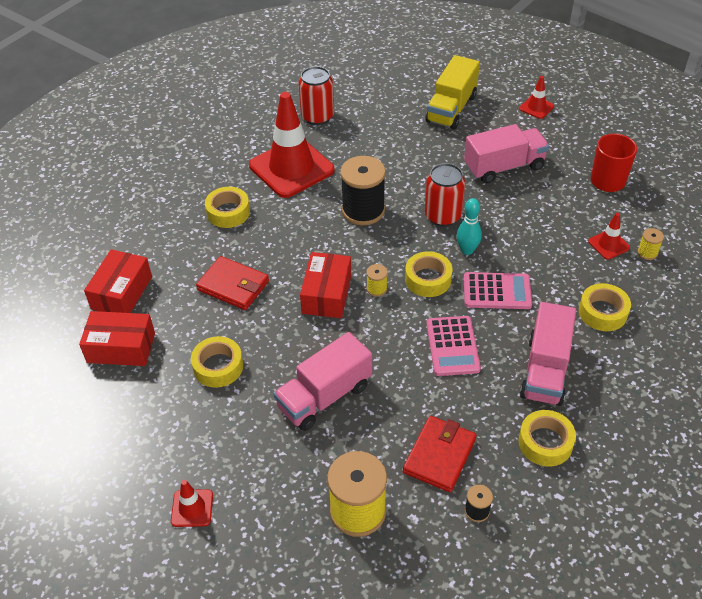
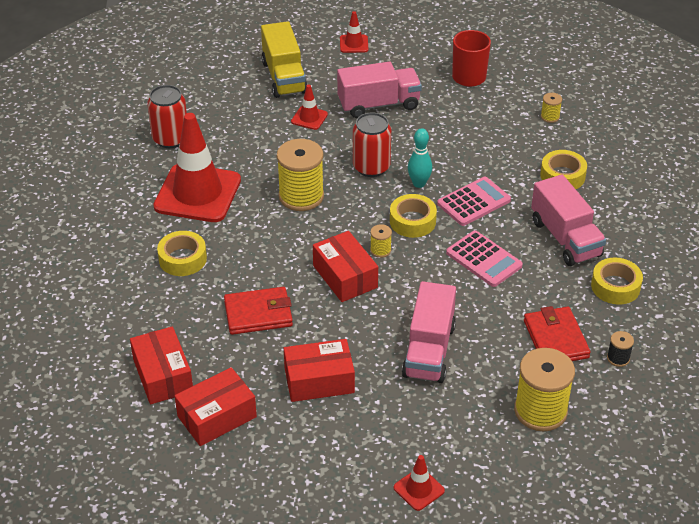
camera: 40 degrees left, 5 degrees down
yellow tape [191,336,243,388] -> red box [284,339,355,402]
black spool [340,156,386,225] -> yellow spool [277,139,324,211]
pink truck [464,124,549,183] -> pink truck turned 45 degrees clockwise [337,61,422,118]
red traffic cone [588,213,630,260] -> red traffic cone moved to [291,85,328,130]

